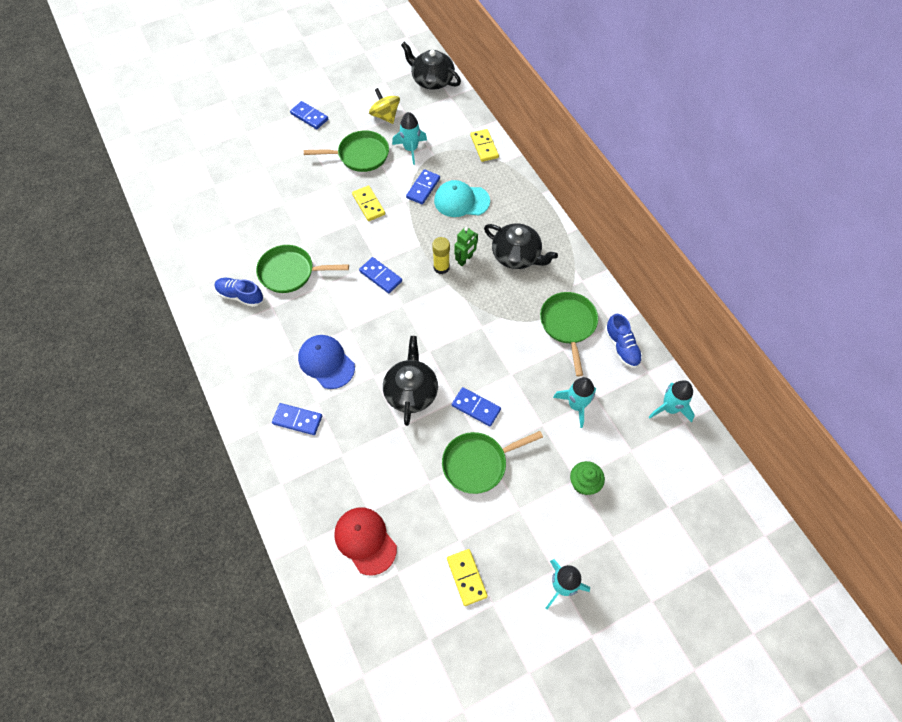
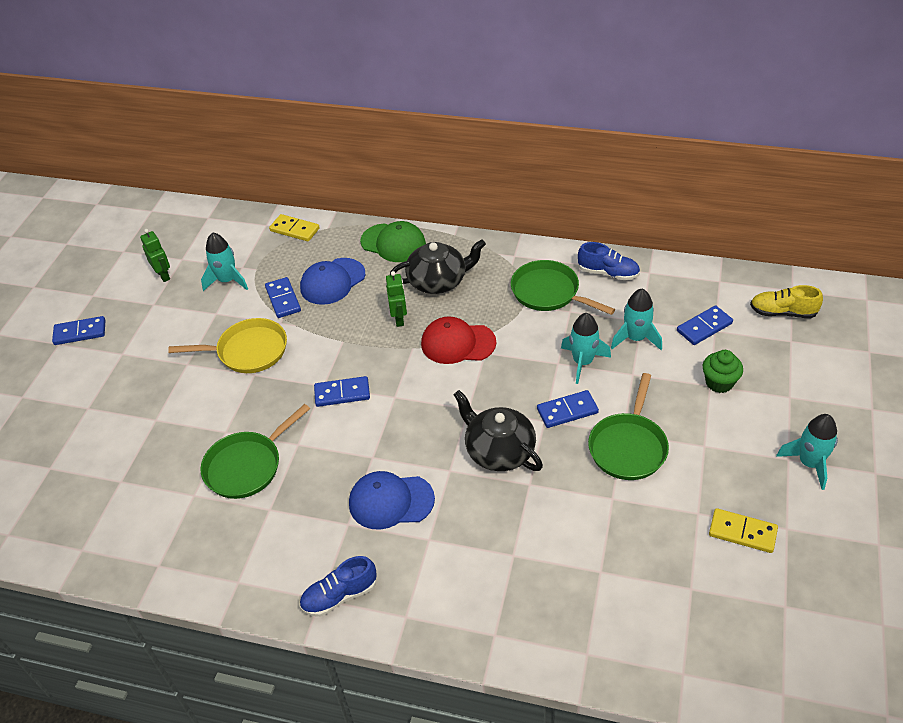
camera: 45 degrees left, 15 degrees down
blue shoe [214,278,263,307] -> blue shoe moved to [299,556,377,617]
blue domino [272,403,322,435] -> blue domino moved to [677,305,733,345]
green pan [304,130,389,172] -> none
red cap [334,507,397,575] -> red cap moved to [421,316,496,364]
yellow domino [352,185,385,221] -> yellow pan [168,318,287,373]
yellow spinning top [369,88,400,124] -> green robot [140,229,170,282]
black teapot [401,42,461,90] -> none
yellow glue stick [432,237,450,274] -> none
turquoise cap [434,180,490,217] -> blue cap [300,258,365,305]
turquoise rocket [649,380,695,423] -> turquoise rocket moved to [561,313,611,384]
none -> green cap [360,221,426,262]
none -> yellow shoe [750,285,823,318]

